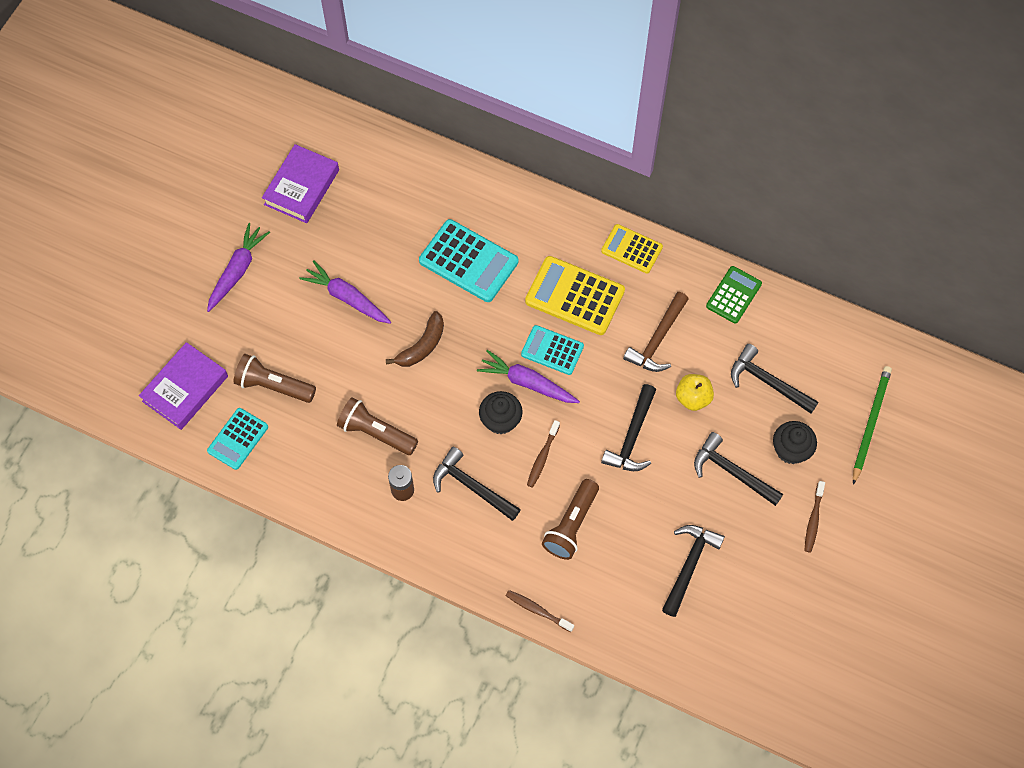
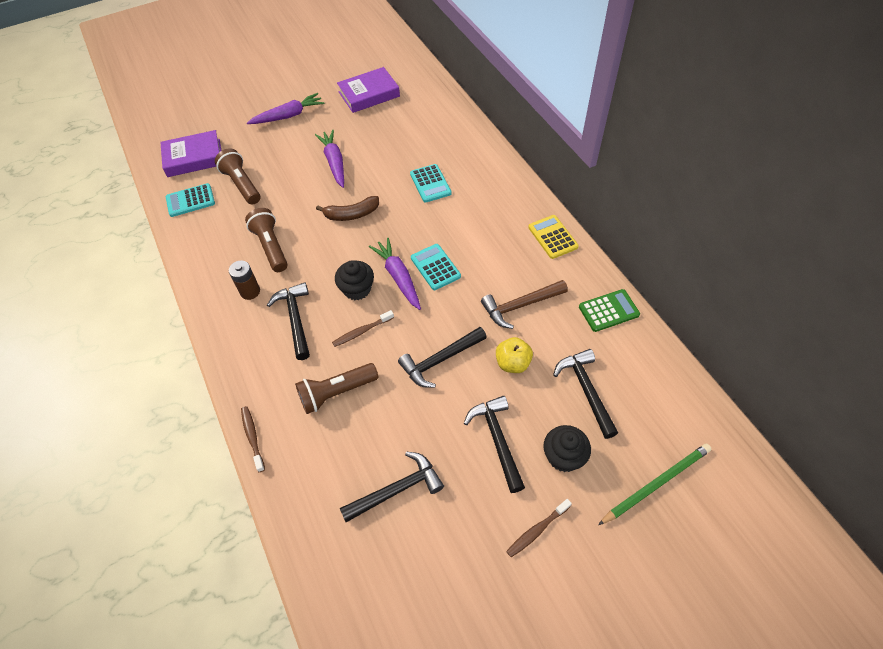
camera: 40 degrees right, 10 degrees down
turquoise calculator [419,219,518,302] -> turquoise calculator [410,164,452,203], size x0.62
yellow calculator [525,256,625,335] -> none

